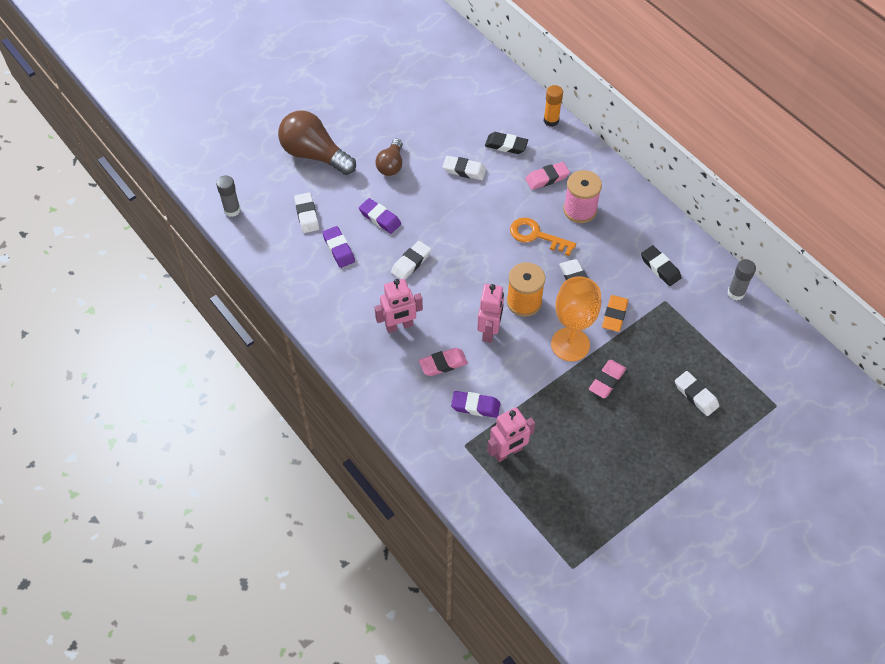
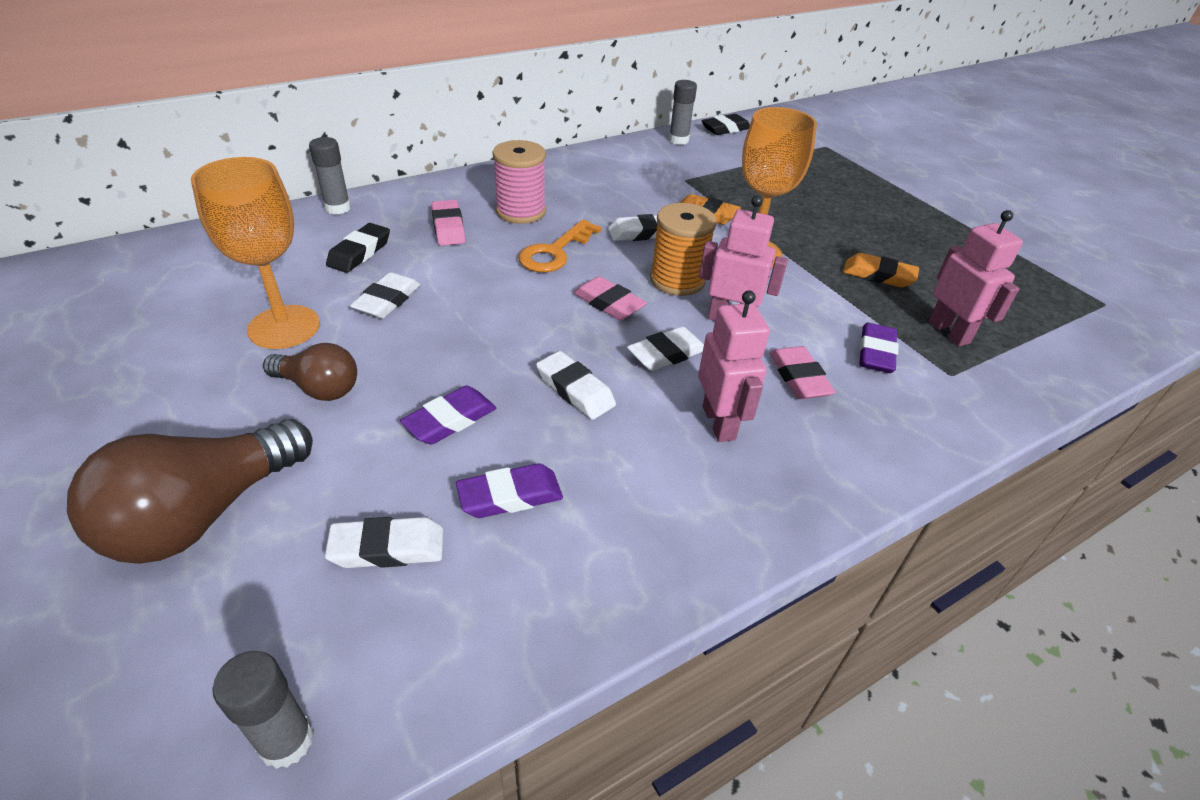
camera: 85 degrees left, 15 degrees down
orange glue stick [544,85,563,127] -> grey glue stick [309,137,351,214]
pink eraser [589,360,626,398] -> pink eraser moved to [573,276,647,320]
black eraser [641,245,682,286] -> black eraser moved to [701,114,750,135]
white eraser [675,371,719,416] -> white eraser moved to [627,326,704,371]
none -> orange goblet [191,157,320,349]
none -> orange eraser [843,253,919,288]

